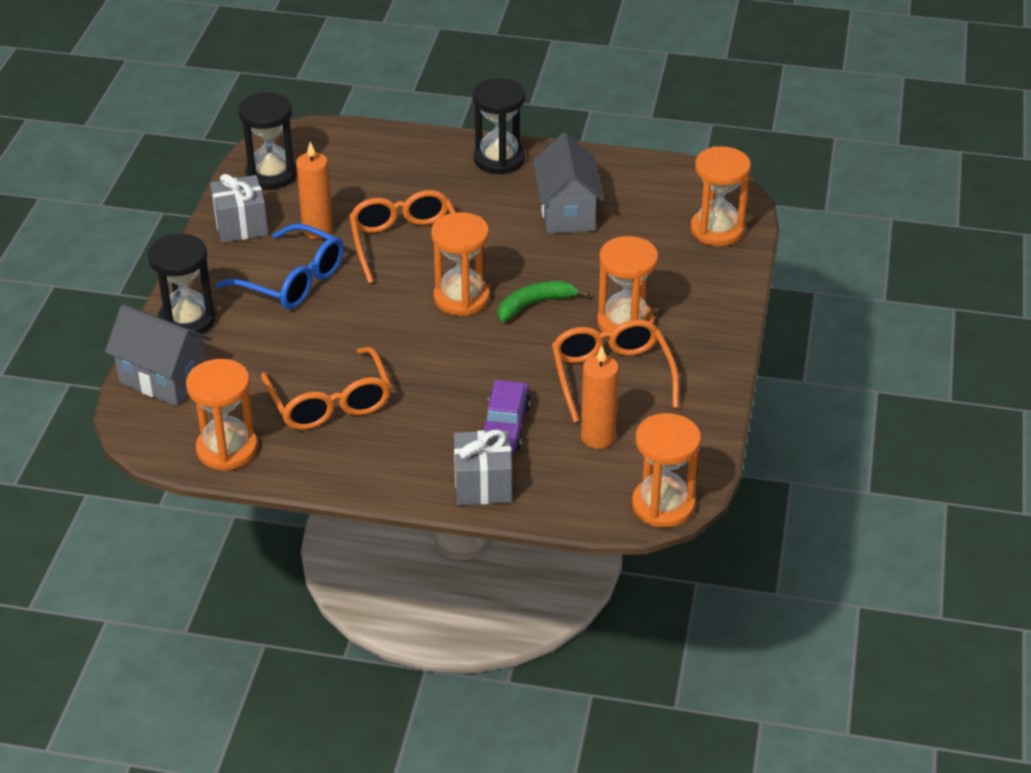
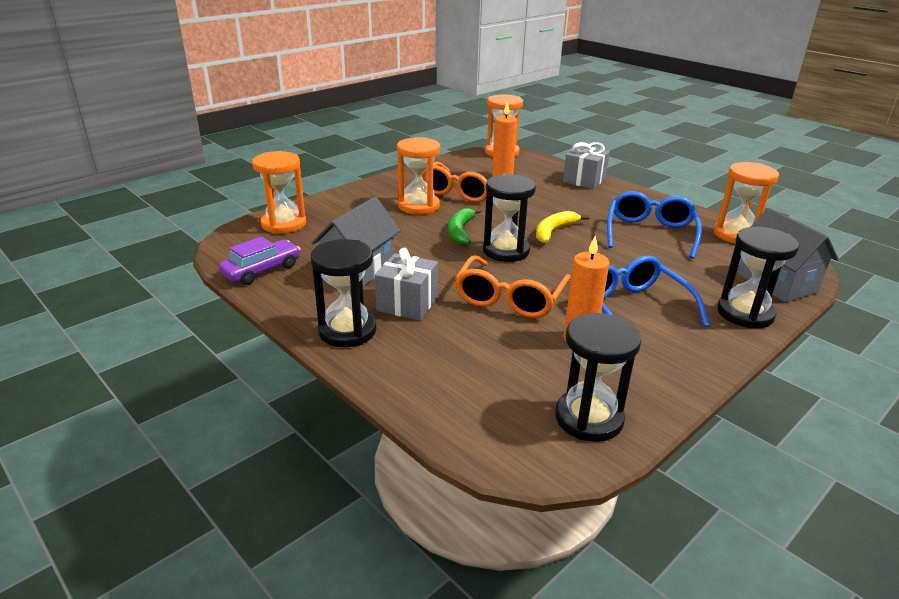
camera: 145 degrees left, 10 degrees down
grey gift [210,174,268,243] -> grey gift moved to [375,248,438,321]
orange glasses [261,347,391,430] -> blue glasses [607,191,702,259]
orange hourglass [431,212,490,316] -> black hourglass [483,174,536,262]
purple car [481,380,531,454] -> purple car moved to [219,237,300,285]
green banana [498,281,589,322] -> green banana turned 90 degrees clockwise [448,208,482,245]
none -> yellow banana [536,211,589,243]

